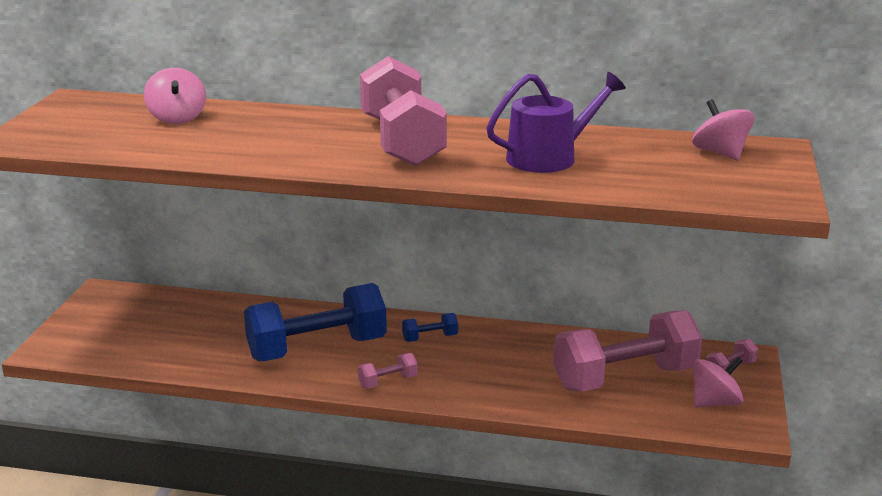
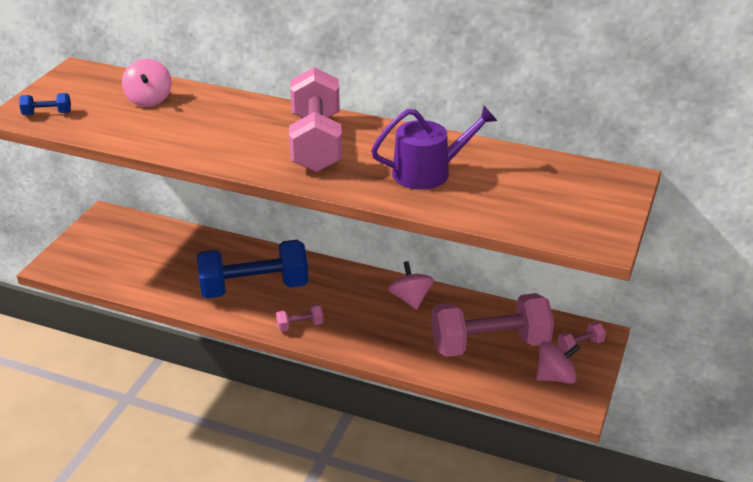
camera: 10 degrees right, 10 degrees up
blue dumbbell [402,313,458,342] -> blue dumbbell moved to [19,93,71,115]
pink spinning top [692,99,754,160] -> pink spinning top moved to [388,261,434,310]

